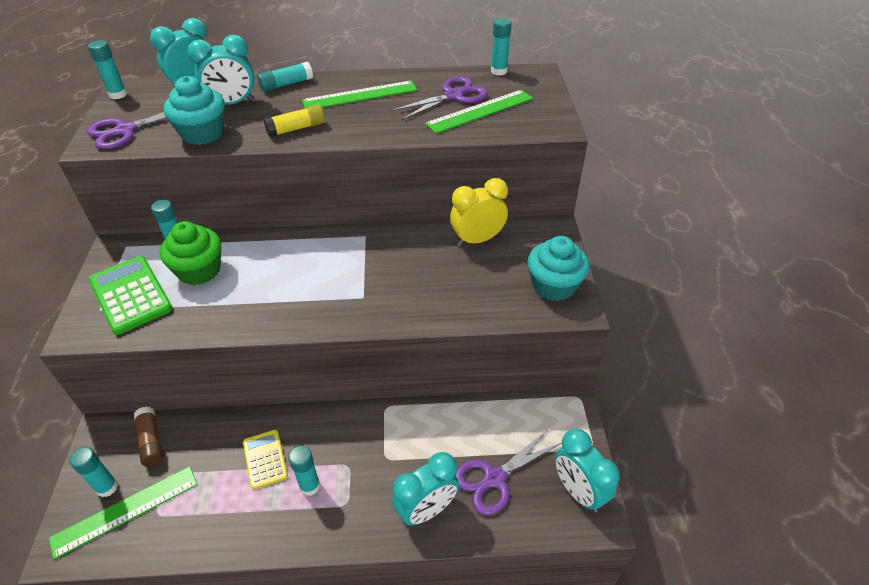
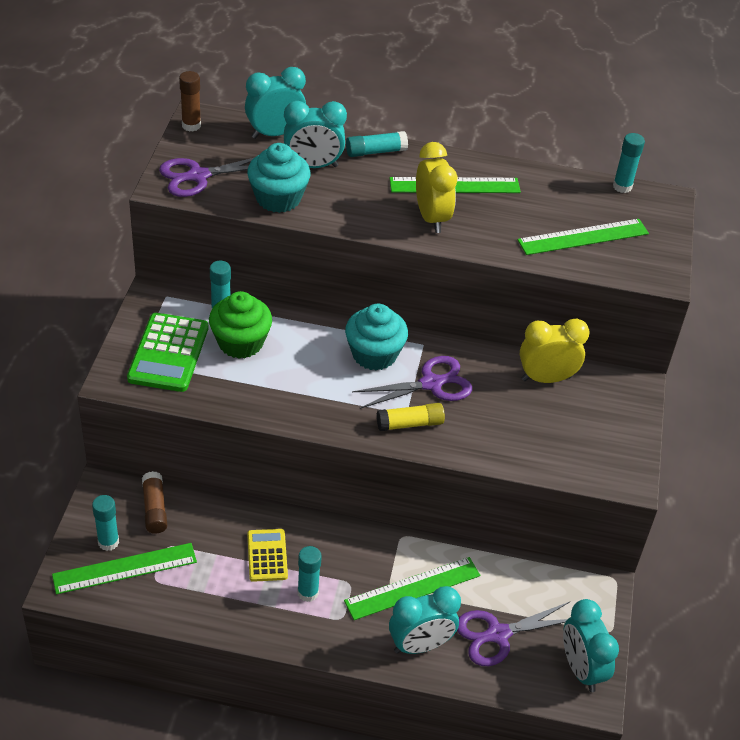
camera: 10 degrees right, 0 degrees up
turquoise glue stick [88,40,127,99] -> brown glue stick [179,71,201,132]
green calculator [89,256,173,335] -> green calculator turned 150 degrees counterclockwise [127,313,208,392]
yellow glue stick [264,105,325,137] -> yellow glue stick moved to [377,403,445,431]
purple scissors [391,76,488,121] -> purple scissors moved to [352,356,472,409]
turquoise cupcake [528,236,589,301] -> turquoise cupcake moved to [345,304,408,371]
none -> green ruler [344,557,480,620]
none -> yellow clock [416,142,457,233]

